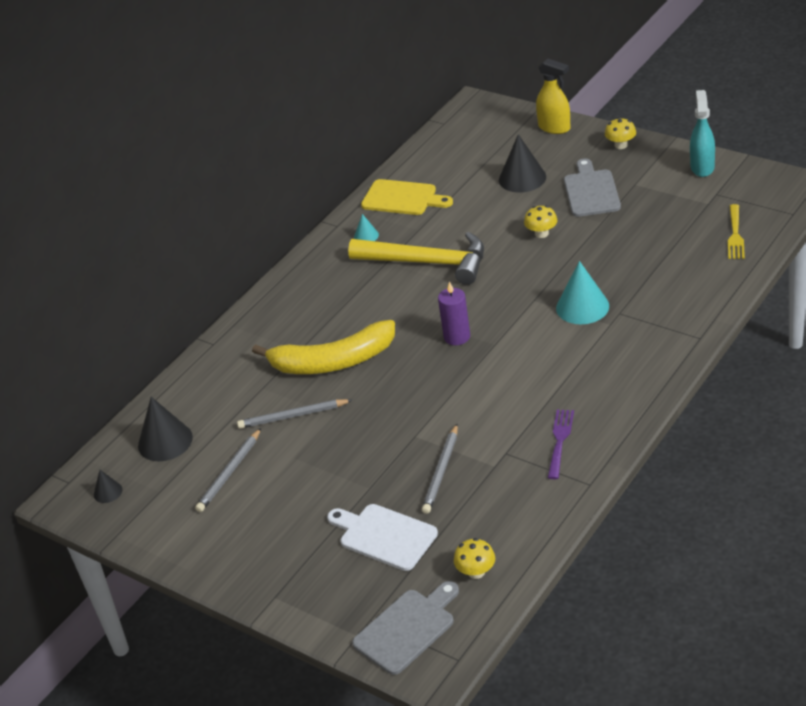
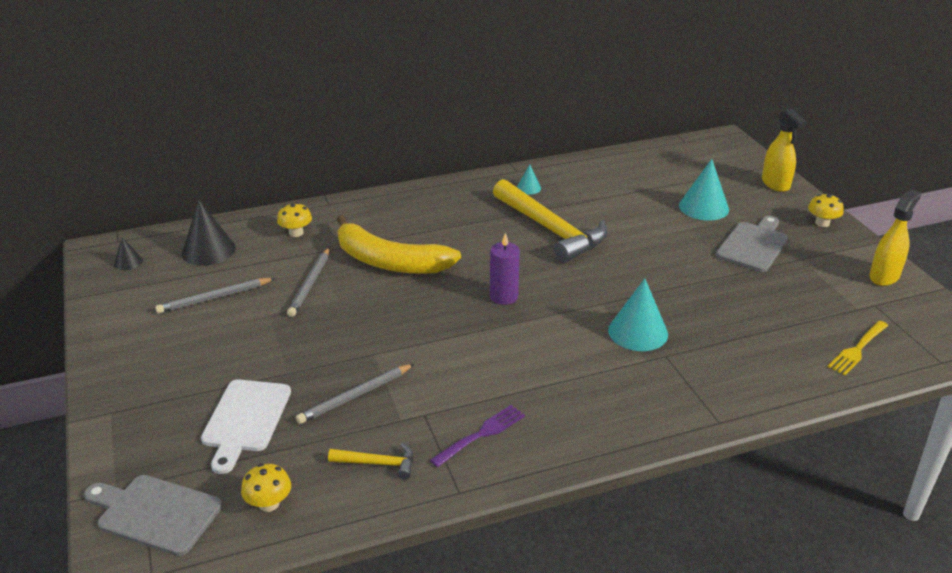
camera: 30 degrees right, 5 degrees down
grey pencil [237,399,352,429] -> grey pencil turned 105 degrees counterclockwise [287,247,330,317]
white cutting board [327,504,438,571] -> white cutting board turned 150 degrees counterclockwise [201,380,291,474]
grey cutting board [352,581,459,675] -> grey cutting board turned 150 degrees counterclockwise [84,475,222,556]
yellow cutting board [361,179,453,215] -> none
black cone [499,134,546,193] -> turquoise cone [679,159,729,221]
yellow mushroom [524,206,558,238] -> yellow mushroom moved to [277,202,312,237]
turquoise spray bottle [690,90,715,177] -> yellow spray bottle [869,189,921,286]
none -> yellow hammer [328,443,413,479]

